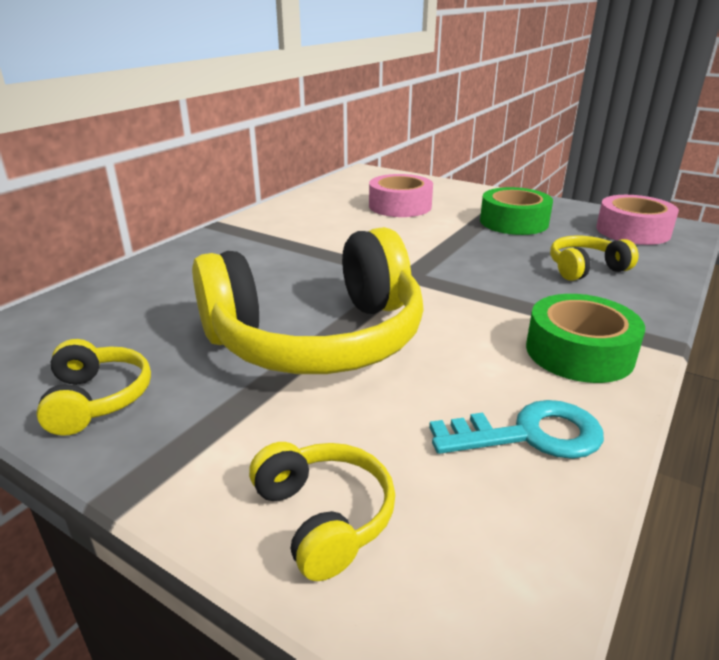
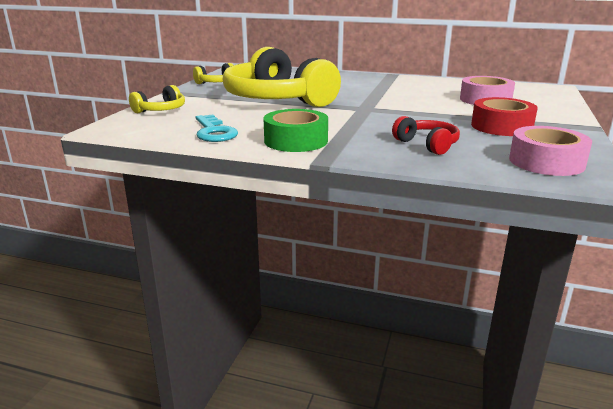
camera: 75 degrees right, 5 degrees down
green tape [480,187,553,235] -> red tape [471,97,538,136]
yellow headphones [550,236,639,281] -> red headphones [392,116,460,155]

